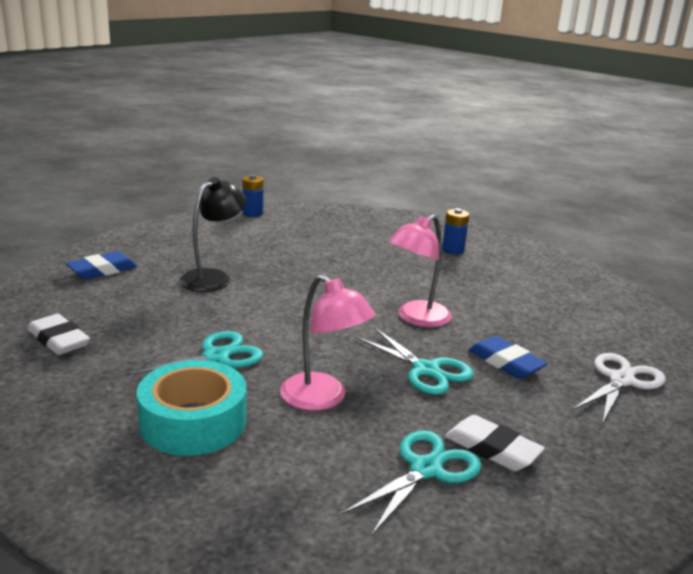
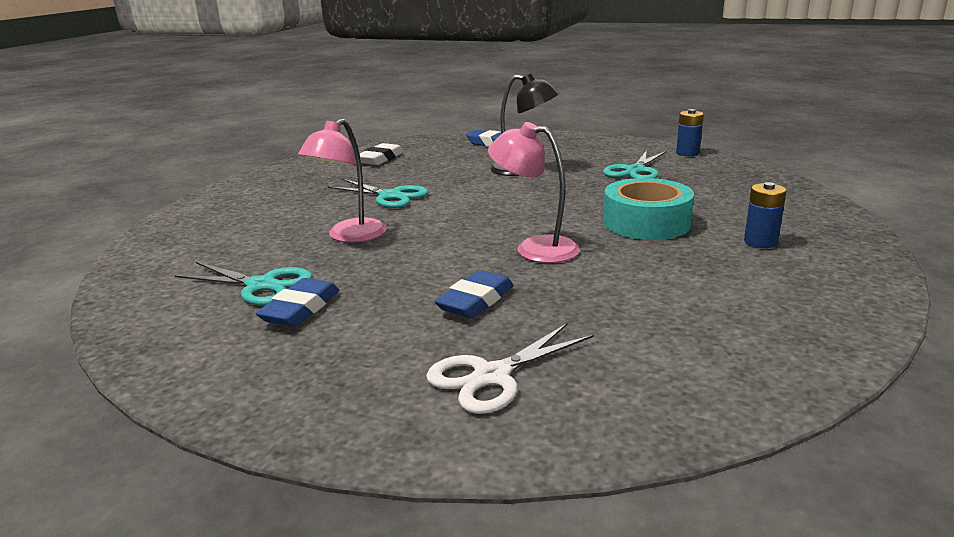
camera: 75 degrees right, 0 degrees up
turquoise tape [137,360,247,456] -> turquoise tape moved to [603,178,694,240]
turquoise scissors [355,328,474,395] -> turquoise scissors moved to [603,150,667,179]
white eraser [445,415,545,471] -> blue eraser [256,278,339,327]
white scissors [573,353,665,424] -> white scissors turned 120 degrees clockwise [426,323,594,414]

